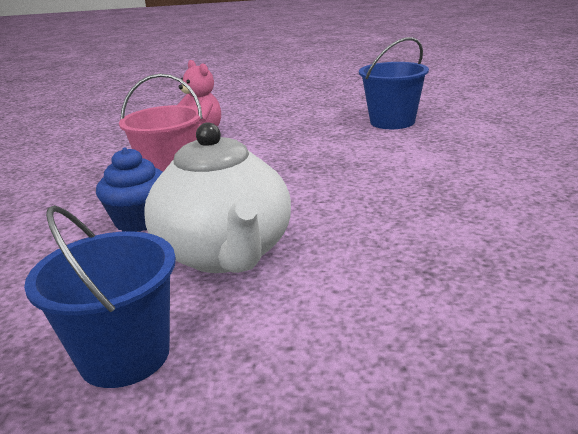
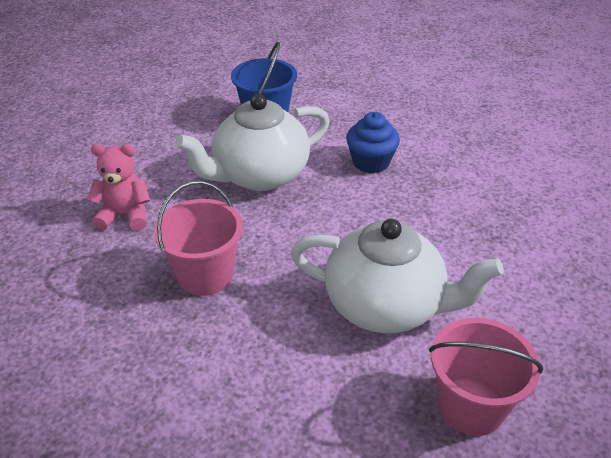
camera: 55 degrees left, 15 degrees up
blue bucket [24,205,176,388] -> pink bucket [429,318,543,436]
blue cupcake [96,147,163,232] -> blue cupcake moved to [346,112,400,174]
none -> white teapot [175,94,330,191]

